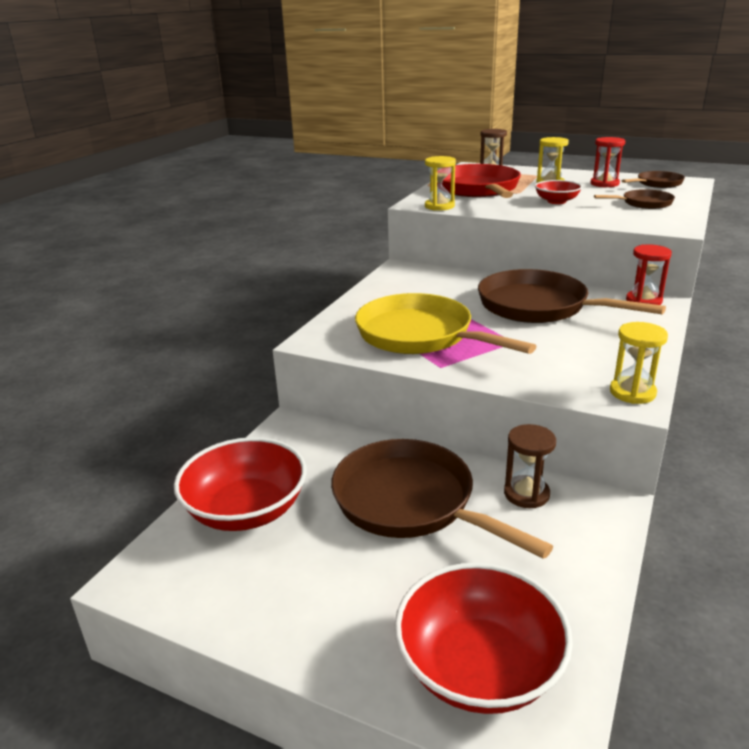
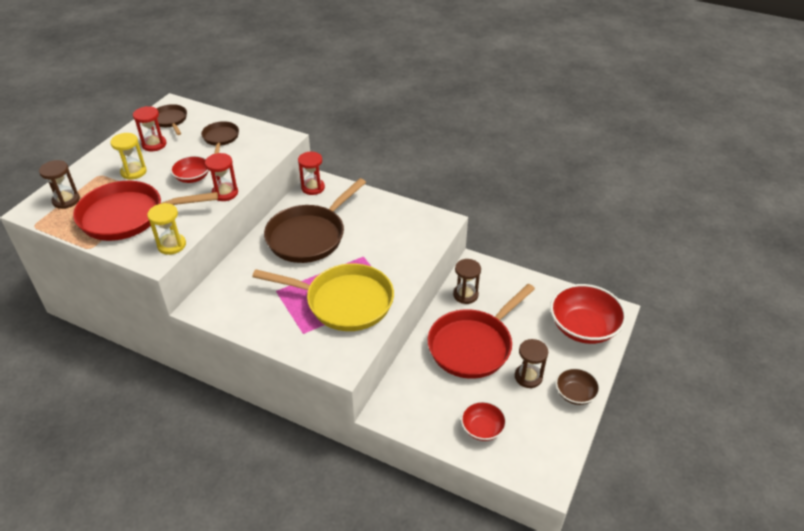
camera: 90 degrees left, 15 degrees up
red bowl [174,437,307,531] -> red bowl [461,401,507,441], size x0.54
brown pan [331,439,553,559] -> red pan [428,284,535,379]
yellow pan [355,293,536,354] -> yellow pan turned 120 degrees counterclockwise [252,264,394,331]
yellow hourglass [610,322,668,404] -> none
none -> red hourglass [205,153,238,201]
none -> brown hourglass [515,339,548,388]
none -> brown bowl [556,368,600,405]

